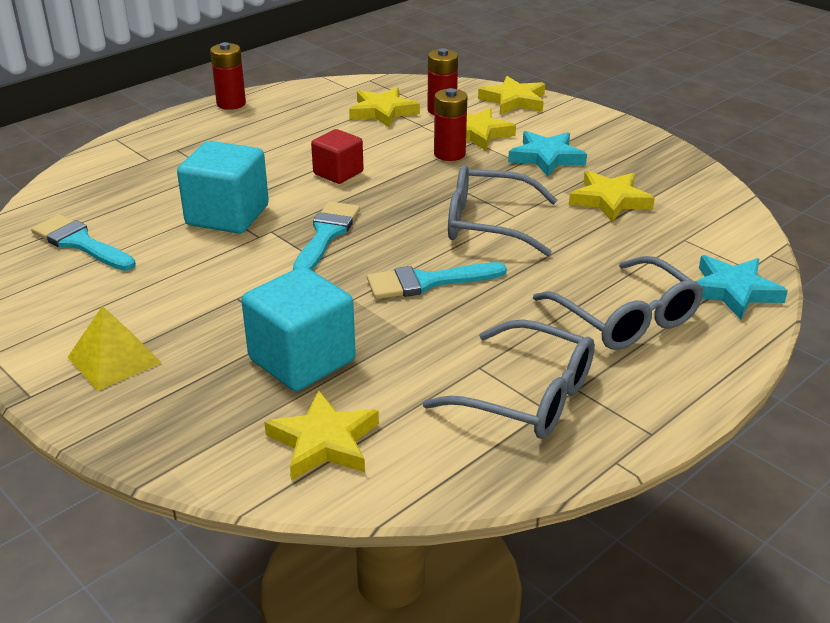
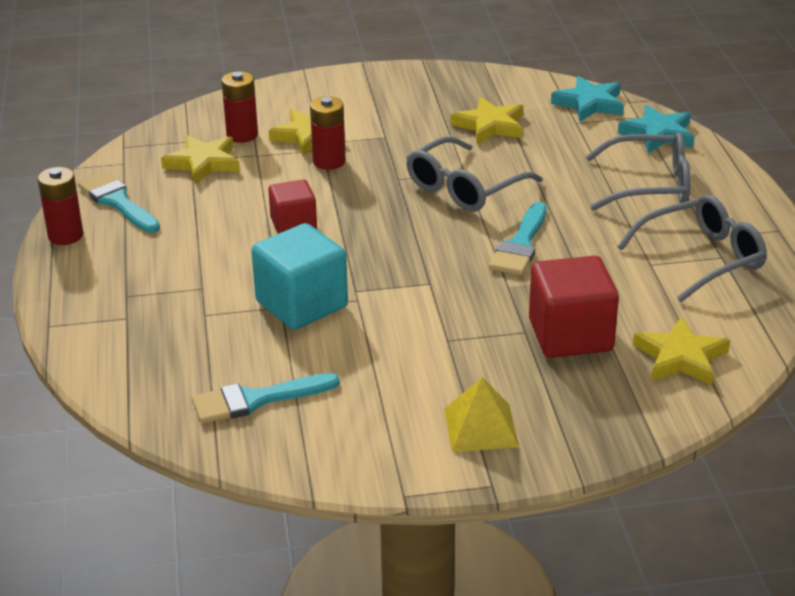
camera: 55 degrees left, 0 degrees up
turquoise cube [241,266,356,391] -> red cube [529,256,619,358]
turquoise brush [293,201,360,270] -> turquoise brush moved to [78,172,160,233]
yellow star [478,76,545,115] -> none
turquoise star [508,131,587,177] -> turquoise star moved to [551,76,624,122]

